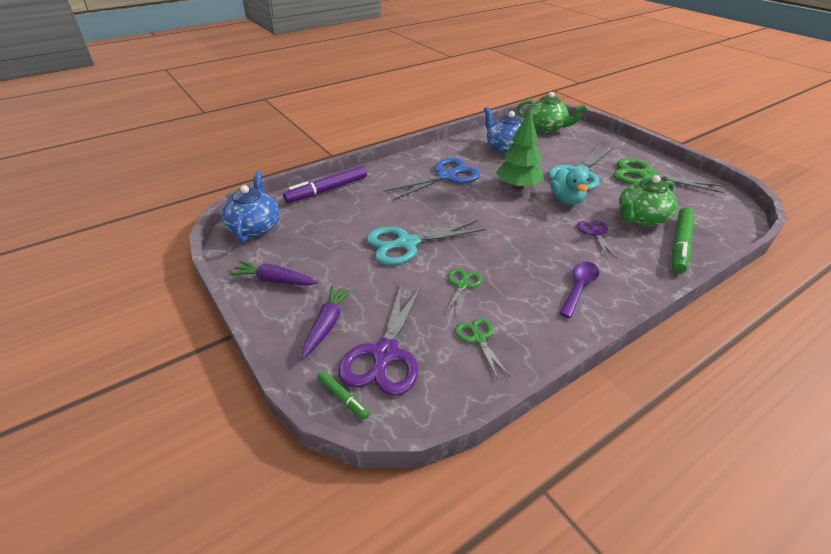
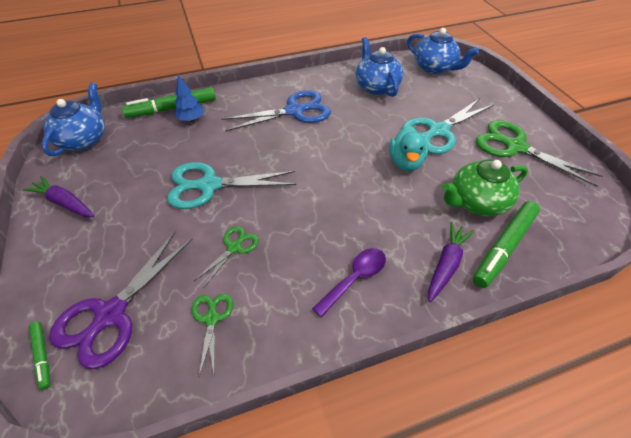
camera: 15 degrees right, 10 degrees up
purple marker [283,166,367,203] -> green marker [122,87,216,118]
purple carrot [302,285,354,359] -> purple carrot moved to [428,222,474,302]
green tree [496,109,544,190] -> none
green teapot [517,92,587,133] -> blue teapot [407,28,479,74]
purple scissors [577,221,618,259] -> none
none -> blue tree [174,75,204,122]

